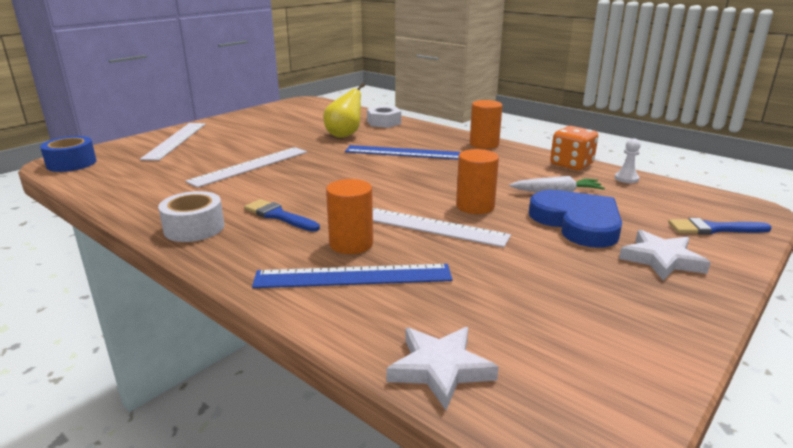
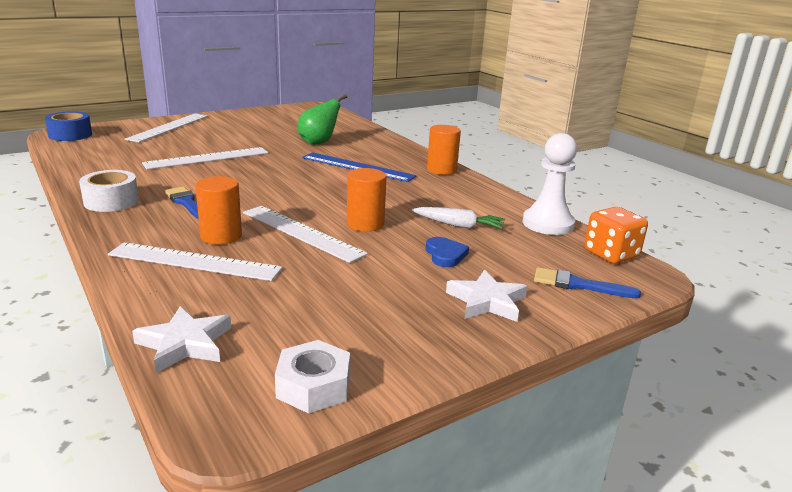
camera: 15 degrees right, 0 degrees up
blue ruler [252,264,453,288] -> white ruler [108,242,282,281]
yellow pear [323,83,365,138] -> green pear [298,94,347,145]
white nut [367,106,401,128] -> white nut moved to [275,340,350,414]
blue heart [529,190,622,248] -> blue heart [426,237,469,267], size x0.50
orange dice [550,126,598,170] -> orange dice moved to [584,207,648,264]
white pawn [615,138,641,183] -> white pawn [522,133,577,235], size x2.11

